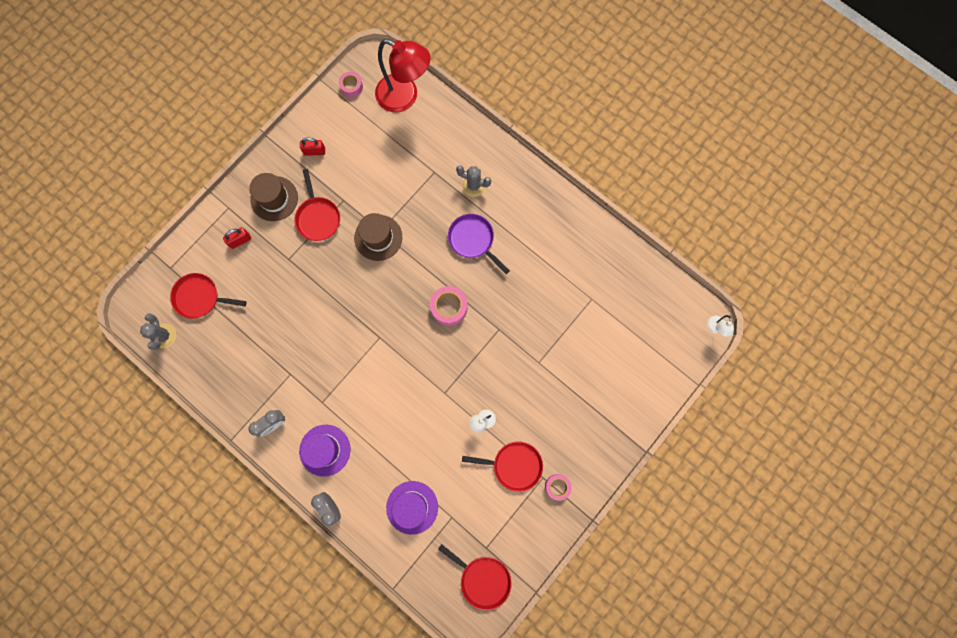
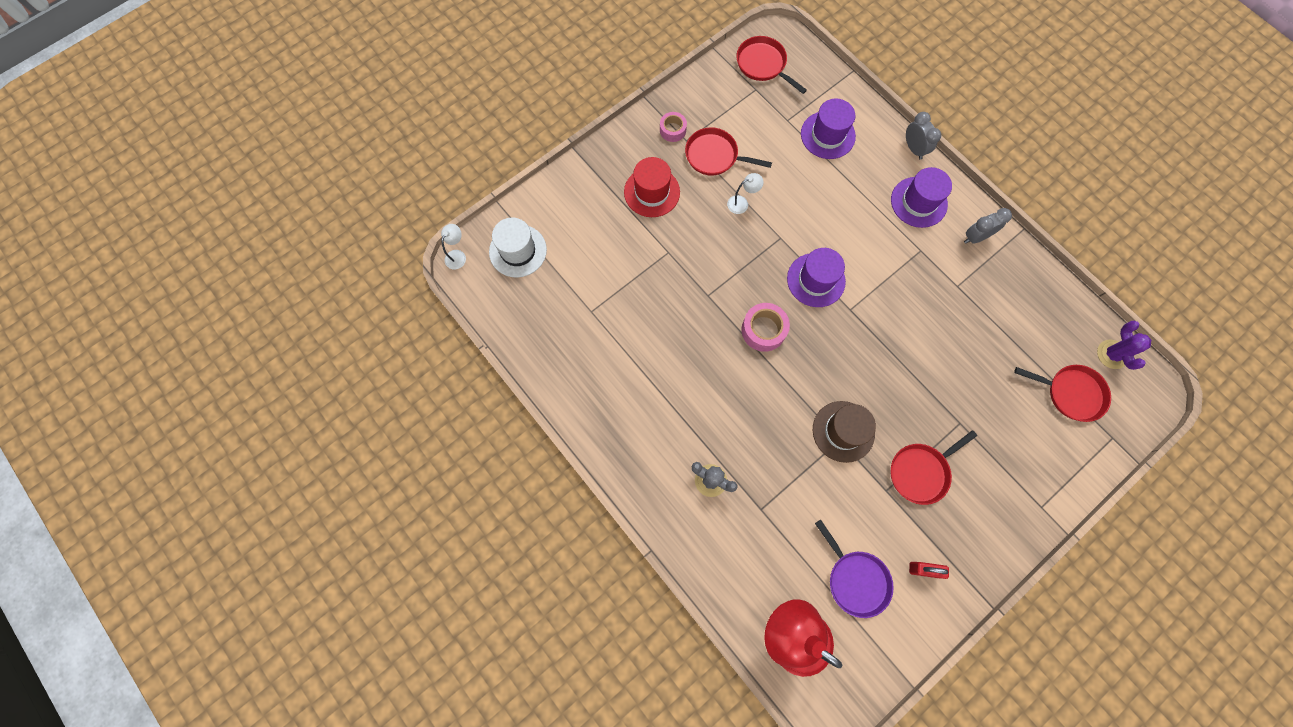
camera: 170 degrees left, 5 degrees down
grey cactus [140,313,177,350] -> purple cactus [1097,321,1151,370]
red padlock [223,227,251,249] -> none
brown hat [249,173,298,221] -> none
red pan [294,169,340,241] -> red pan turned 120 degrees counterclockwise [890,430,977,505]
pink tape [339,72,363,97] -> none
purple pan [448,214,510,274] -> purple pan moved to [815,520,894,618]
none -> white hat [489,217,547,277]
none -> red hat [624,157,680,217]
none -> purple hat [787,248,846,307]

